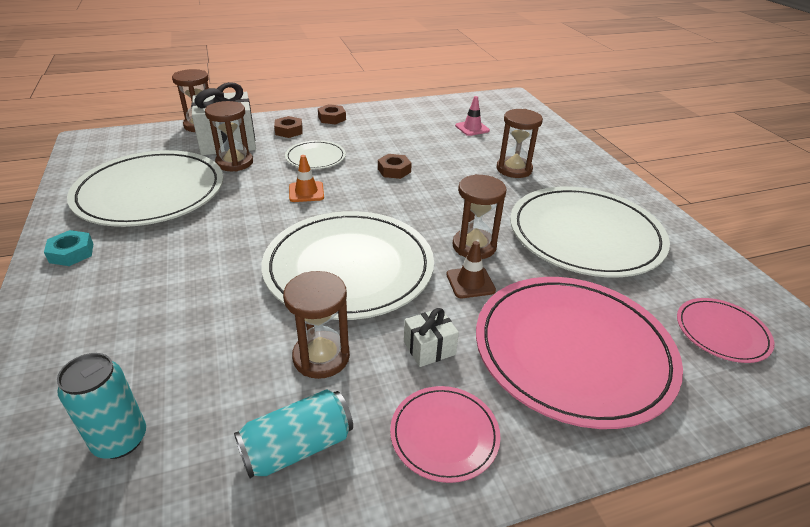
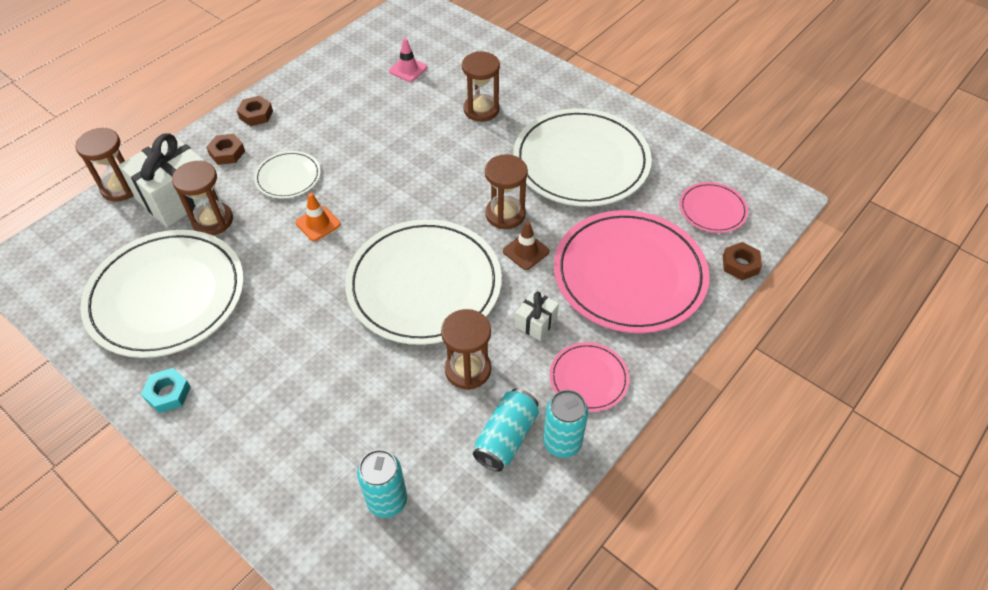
camera: 30 degrees left, 15 degrees up
brown nut [378,154,412,179] -> brown nut moved to [723,242,762,280]
none -> turquoise can [543,390,588,458]

